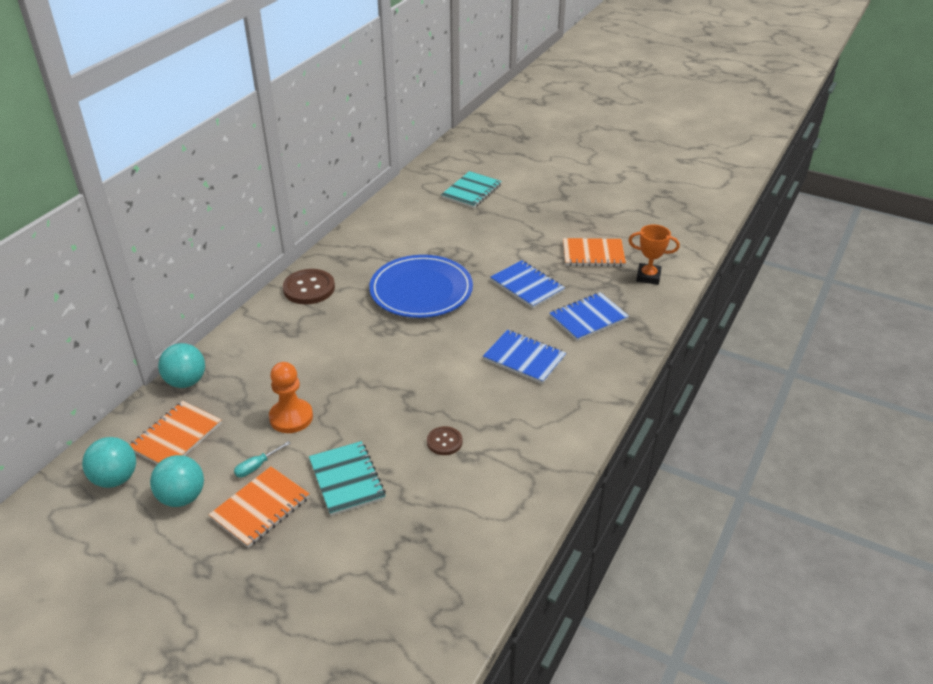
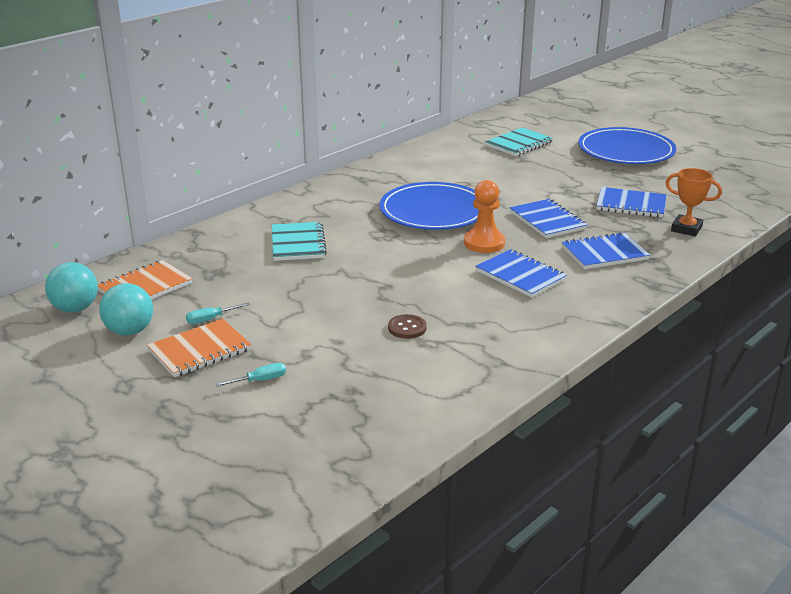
camera: 15 degrees right, 10 degrees down
turquoise ball [158,343,205,388] -> none
orange pawn [269,362,313,433] -> orange pawn moved to [464,180,505,253]
brown button [283,269,335,304] -> none
turquoise notebook [309,441,386,516] -> turquoise notebook moved to [272,222,327,261]
orange notebook [563,238,626,267] -> blue notebook [596,187,667,218]
none -> turquoise screwdriver [215,363,286,387]
none -> blue plate [578,127,676,164]

